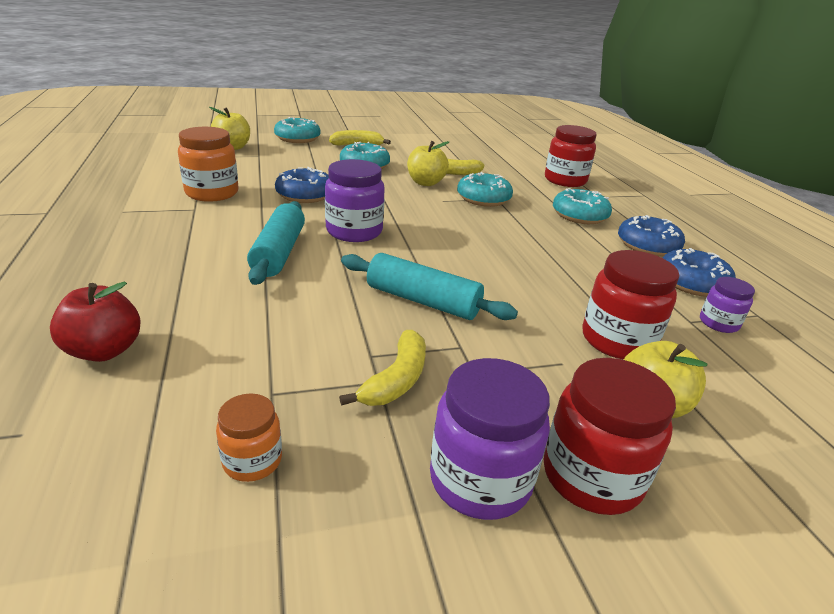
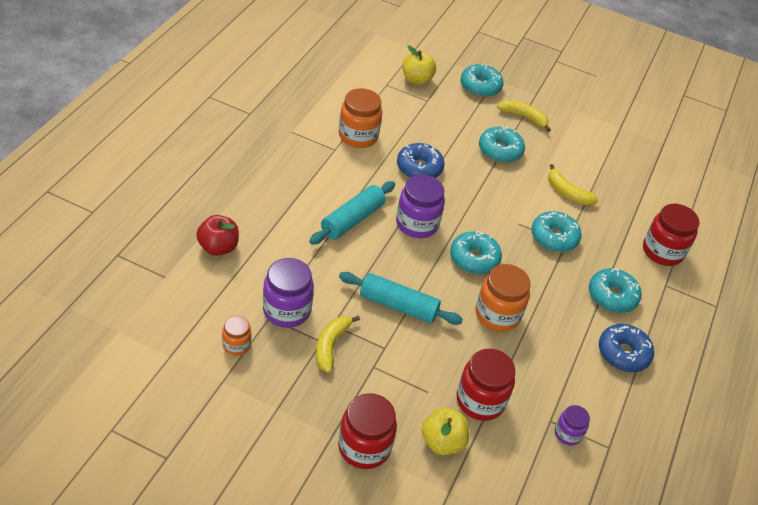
camera: 35 degrees right, 15 degrees up
yellow banana [339,330,426,406] -> yellow banana turned 135 degrees clockwise [316,316,360,373]
turquoise rolling pin [341,253,518,320] -> turquoise rolling pin turned 45 degrees counterclockwise [339,272,463,325]
yellow apple [407,141,449,186] -> none
purple jar [430,358,550,520] -> purple jar moved to [263,258,314,328]
blue donut [662,248,736,297] -> none
none -> turquoise donut [450,231,502,274]
none -> orange jar [476,264,531,332]

